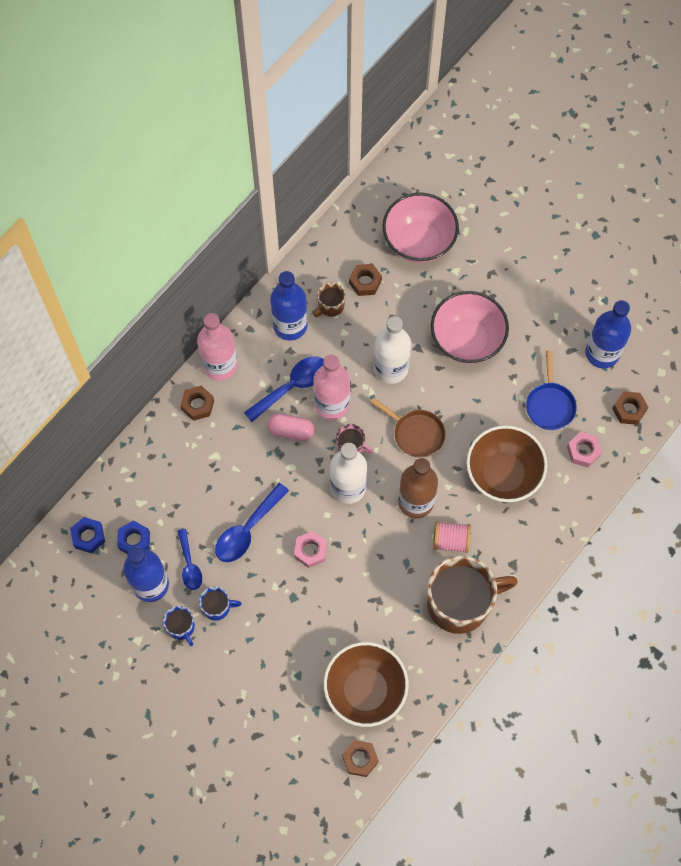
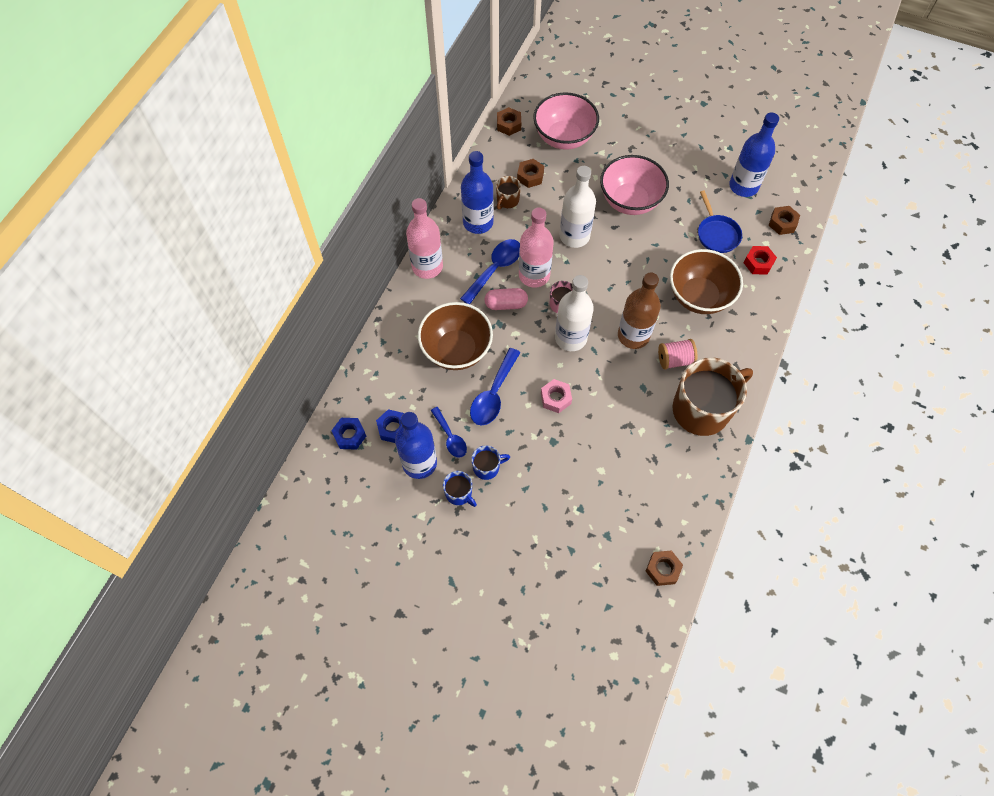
camera: 15 degrees left, 5 degrees down
brown nut [180,386,214,421] -> brown nut moved to [497,107,521,136]
brown bowl [324,642,409,727] -> brown bowl moved to [418,302,493,370]
brown pan [371,398,445,458] -> none
pink nut [567,432,602,467] -> red nut [744,246,777,275]

